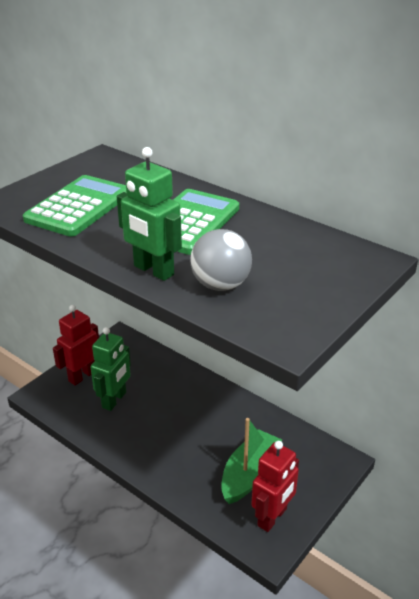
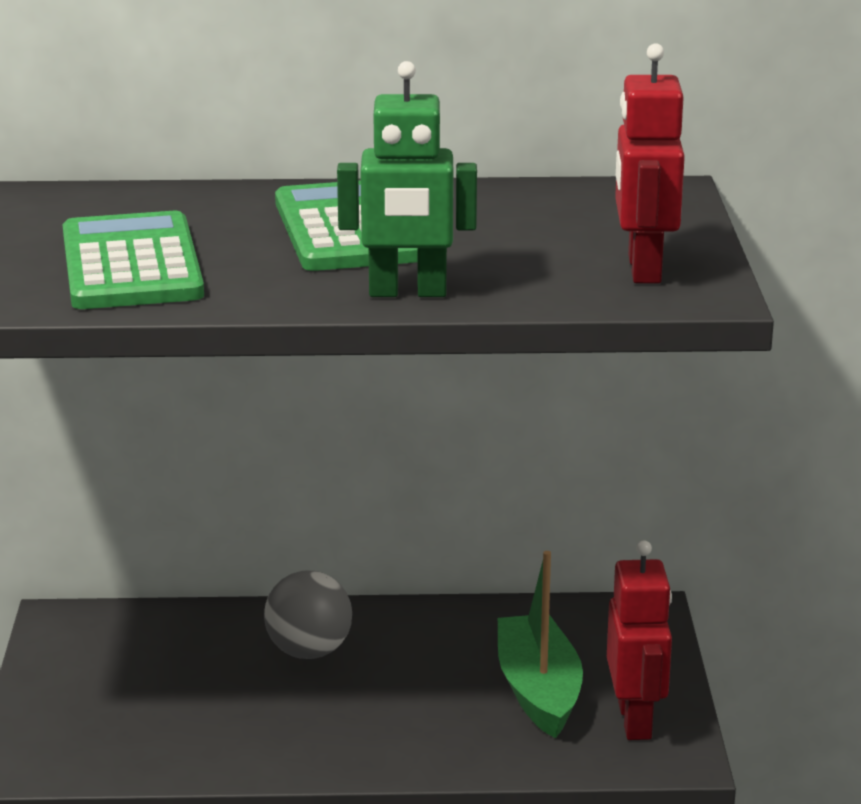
camera: 40 degrees left, 10 degrees down
red robot [53,305,99,386] -> red robot moved to [615,43,685,284]
green robot [91,327,131,411] -> none
grey ball [190,229,252,291] -> grey ball moved to [264,571,352,659]

